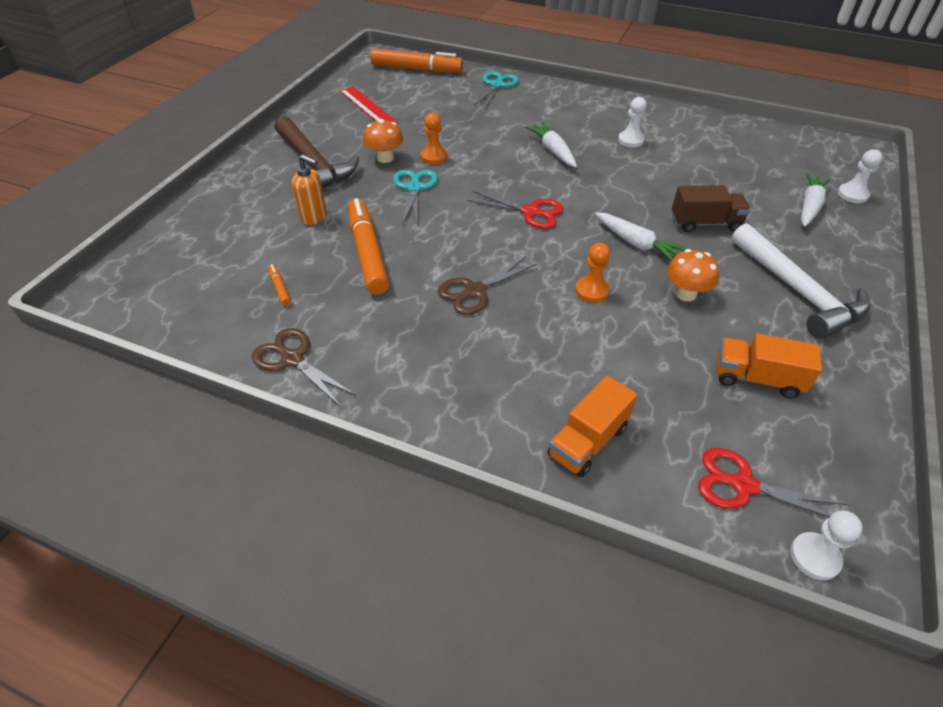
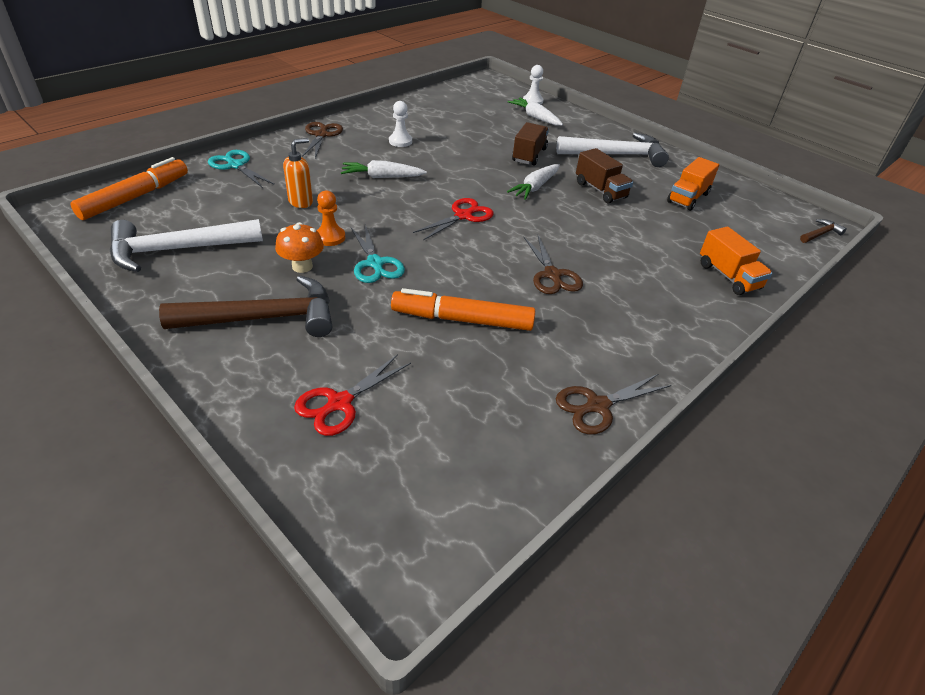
camera: 70 degrees left, 5 degrees down
orange marker [268,264,291,306] -> none
orange soap dispenser [292,155,327,225] -> orange soap dispenser moved to [283,138,313,208]
red ruler [340,86,398,123] -> white hammer [110,219,263,272]
turquoise scissors [393,170,438,224] -> turquoise scissors turned 135 degrees counterclockwise [351,225,405,283]
orange pawn [575,243,610,303] -> none
white carrot [595,212,686,261] -> white carrot turned 150 degrees clockwise [507,164,560,200]
orange mushroom [667,249,719,301] -> brown truck [576,148,633,203]
red scissors [698,448,848,518] -> red scissors moved to [294,354,411,436]
white pawn [790,510,863,580] -> brown hammer [800,219,847,243]
none -> brown scissors [302,122,343,158]

